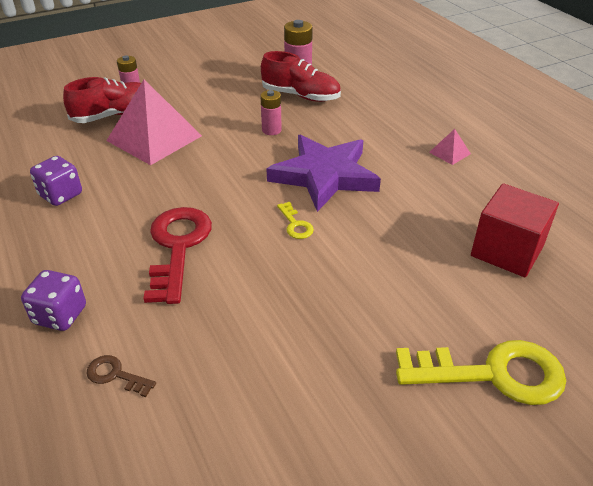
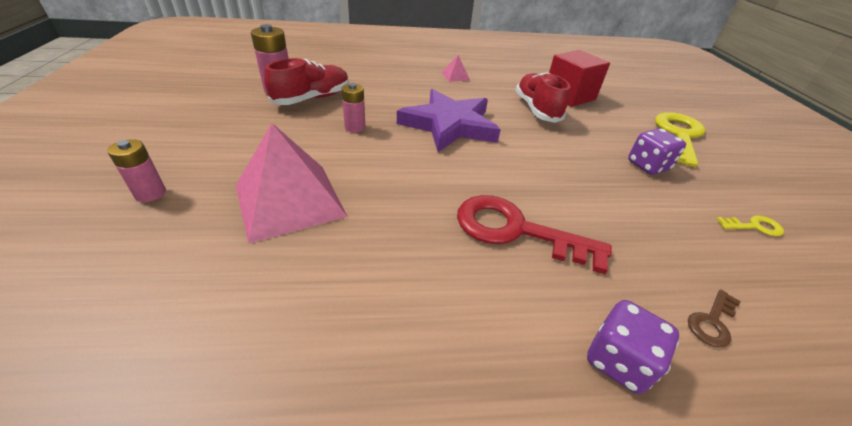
camera: 70 degrees left, 0 degrees up
purple dice [30,156,82,206] -> purple dice moved to [628,128,686,175]
red shoe [63,77,141,123] -> red shoe moved to [516,72,571,123]
yellow key [277,202,314,239] -> yellow key moved to [716,215,784,236]

